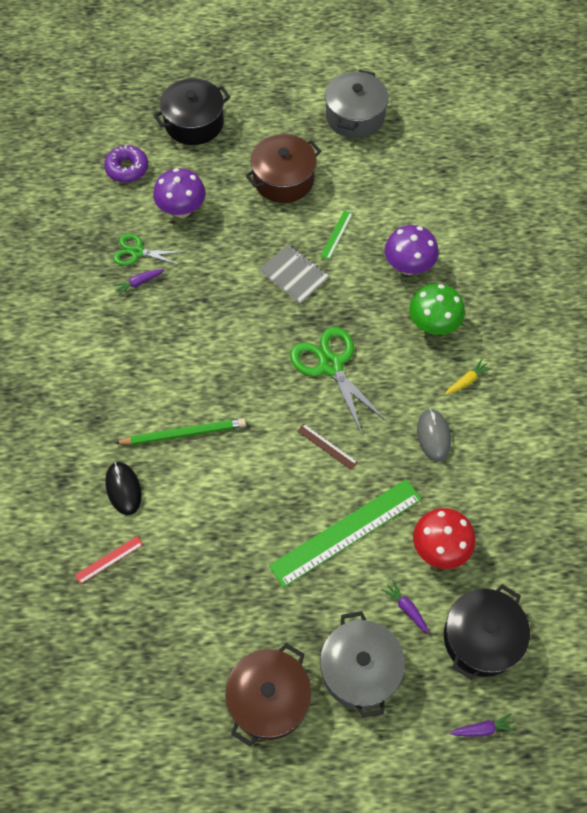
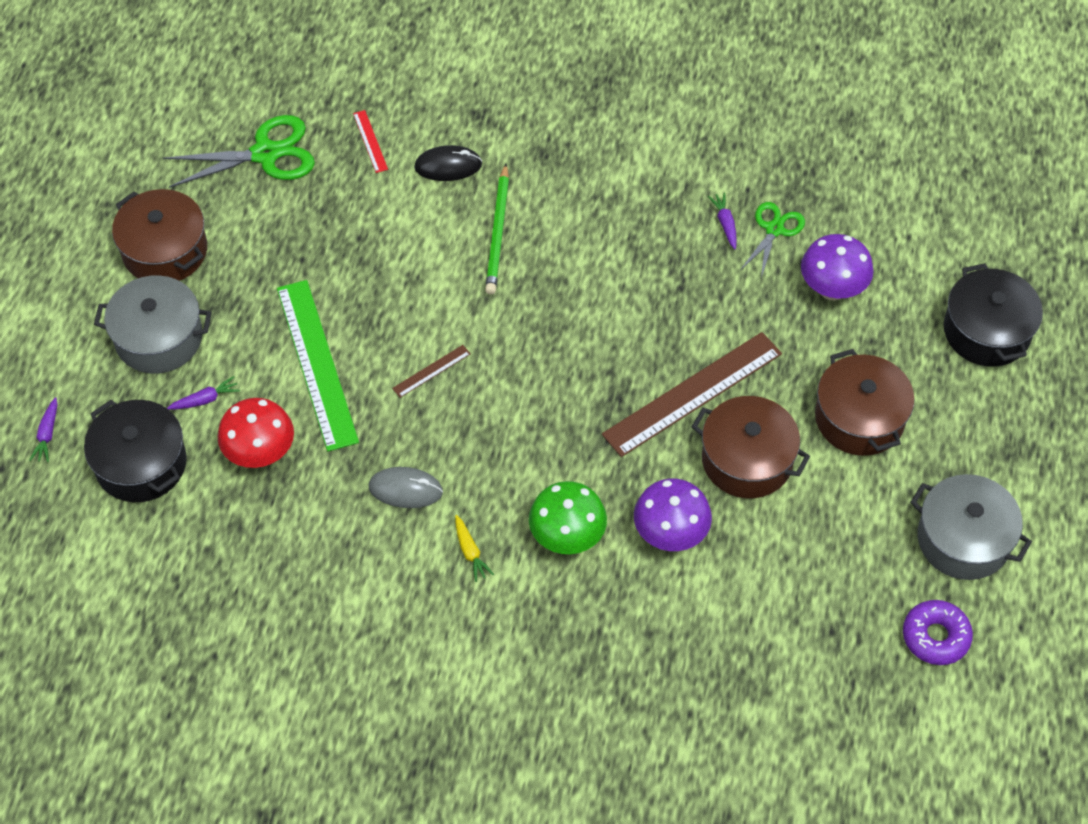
camera: 105 degrees right, 5 degrees down
purple donut [104,145,148,183] -> purple donut moved to [903,600,973,665]
grey notebook [260,244,329,303] -> brown ruler [602,332,782,457]
green scissors [290,327,387,434] -> green scissors moved to [163,115,315,188]
green ruler [320,210,353,259] -> brown pot [692,396,810,498]

